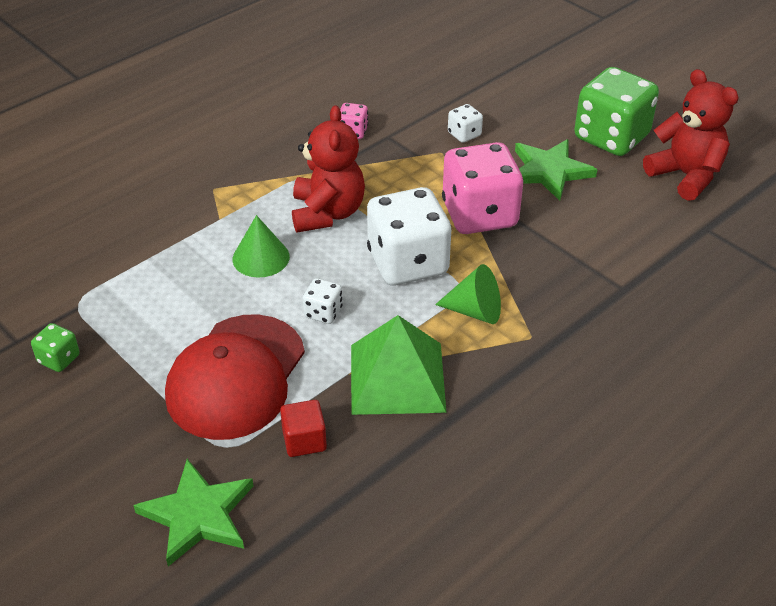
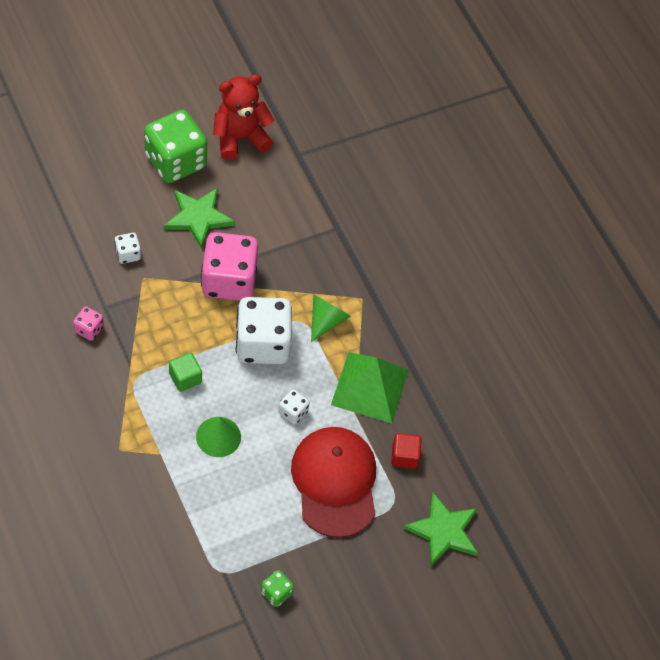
camera: 80 degrees left, 15 degrees up
red cap [165,314,305,440] -> red cap turned 135 degrees counterclockwise [291,427,376,538]
red teddy bear [292,105,365,232] -> green cube [169,353,202,392]

